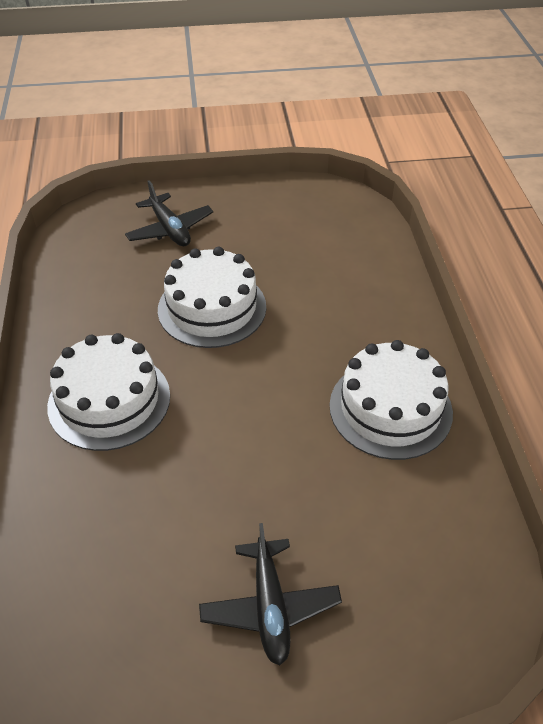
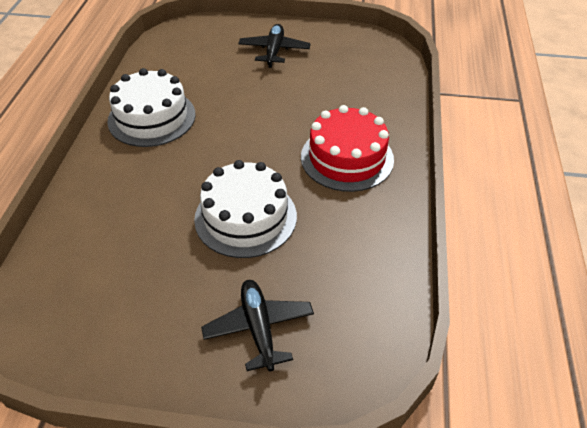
camera: 165 degrees left, 0 degrees up
white cake [47,333,170,451] -> red cake [301,105,394,192]

